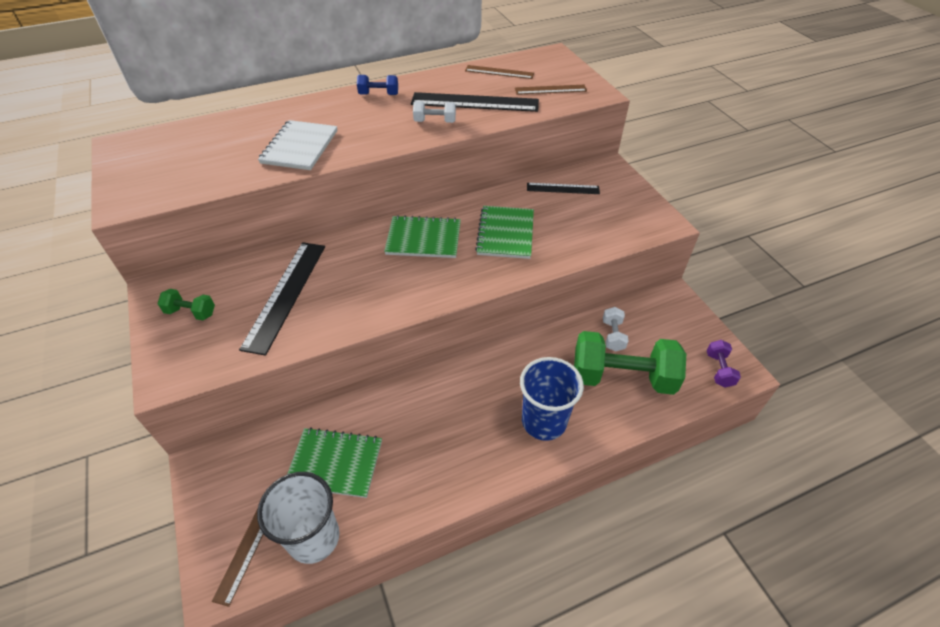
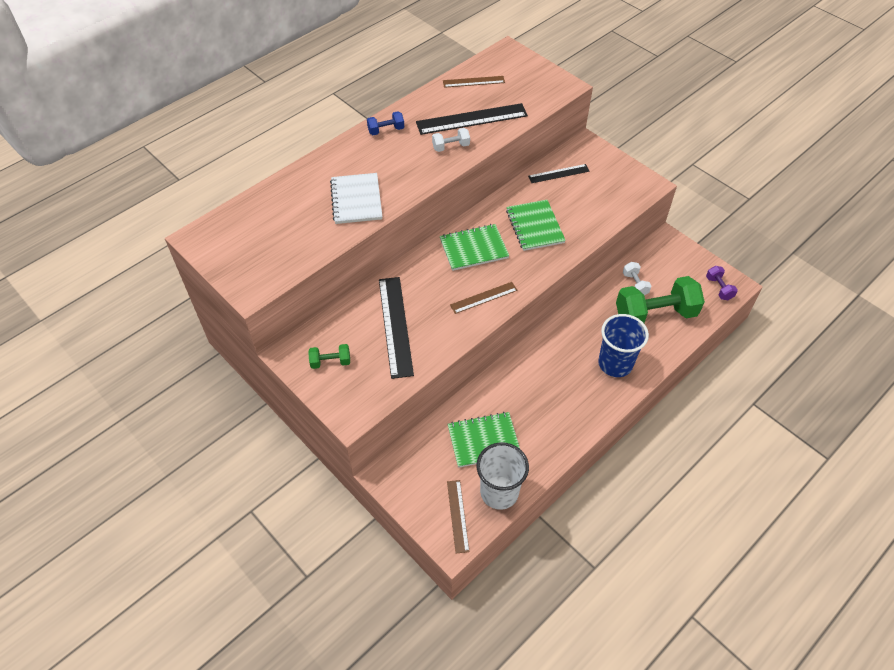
camera: 20 degrees left, 5 degrees up
brown ruler [515,85,587,95] -> brown ruler moved to [450,282,517,314]

